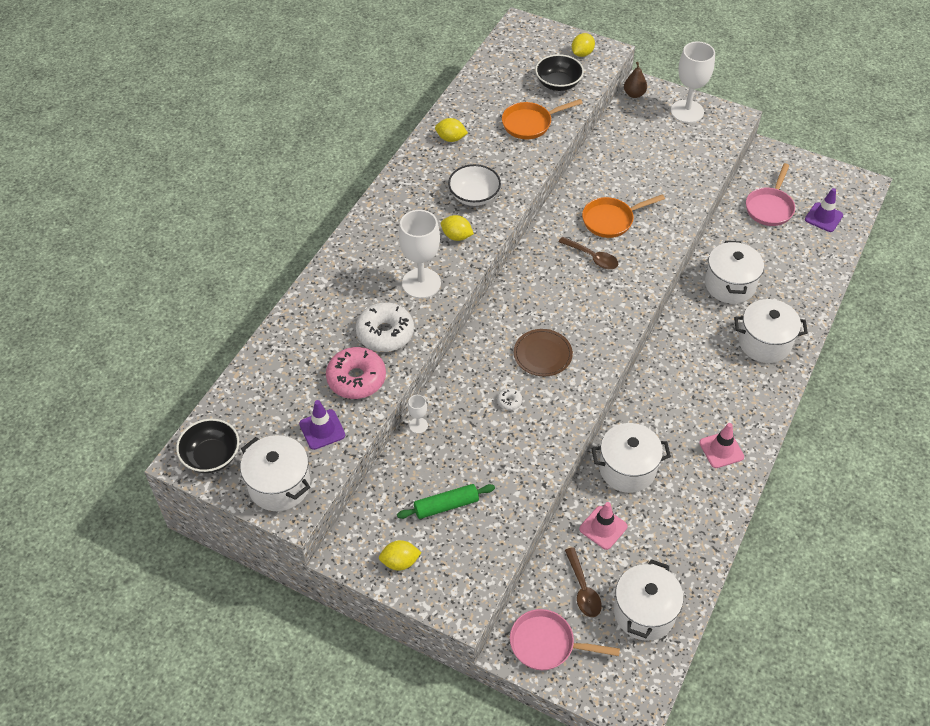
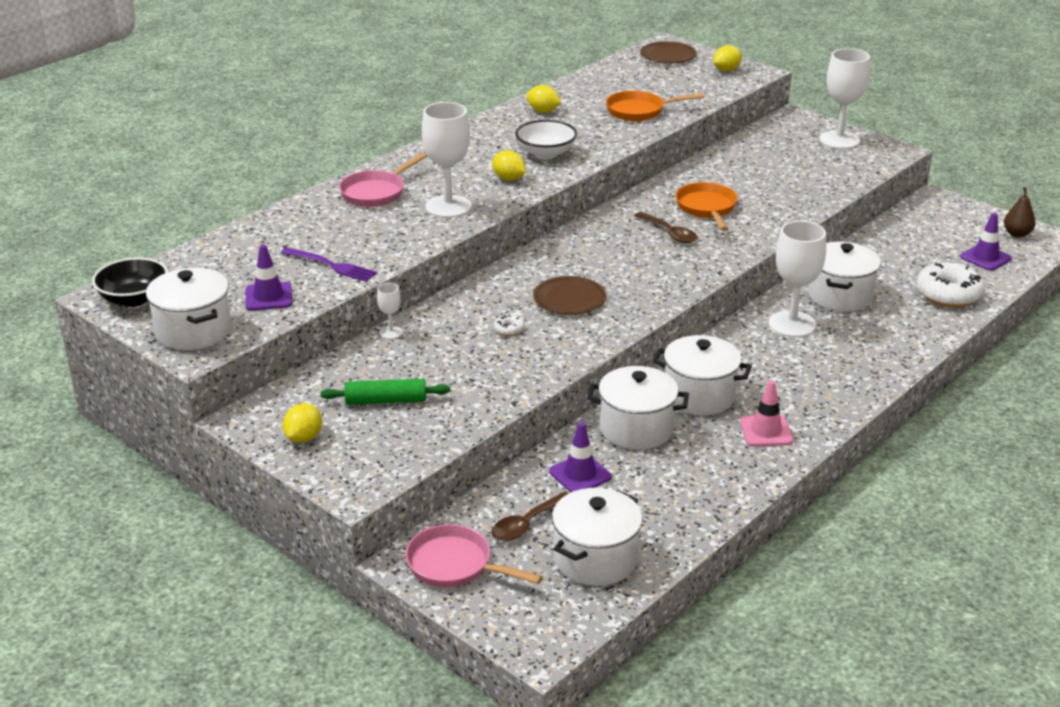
camera: 15 degrees right, 20 degrees down
pink donut [326,347,386,399] -> purple fork [281,247,377,282]
white donut [356,302,414,352] -> white donut moved to [916,262,985,307]
yellow lemon [379,540,422,571] -> yellow lemon turned 75 degrees counterclockwise [283,403,322,443]
black bowl [535,54,584,91] -> none
brown spoon [565,547,602,617] -> brown spoon turned 45 degrees clockwise [491,492,569,541]
pink traffic cone [579,502,627,550] -> purple traffic cone [549,422,612,492]
orange pan [582,194,665,238] -> orange pan turned 90 degrees clockwise [675,182,738,231]
brown pear [624,62,647,98] -> brown pear moved to [1004,187,1036,237]
white pot [734,299,808,363] -> white pot moved to [653,335,752,415]
pink pan [746,163,795,226] -> pink pan moved to [339,152,428,207]
none -> brown plate [640,41,697,63]
none -> white goblet [769,221,826,337]

